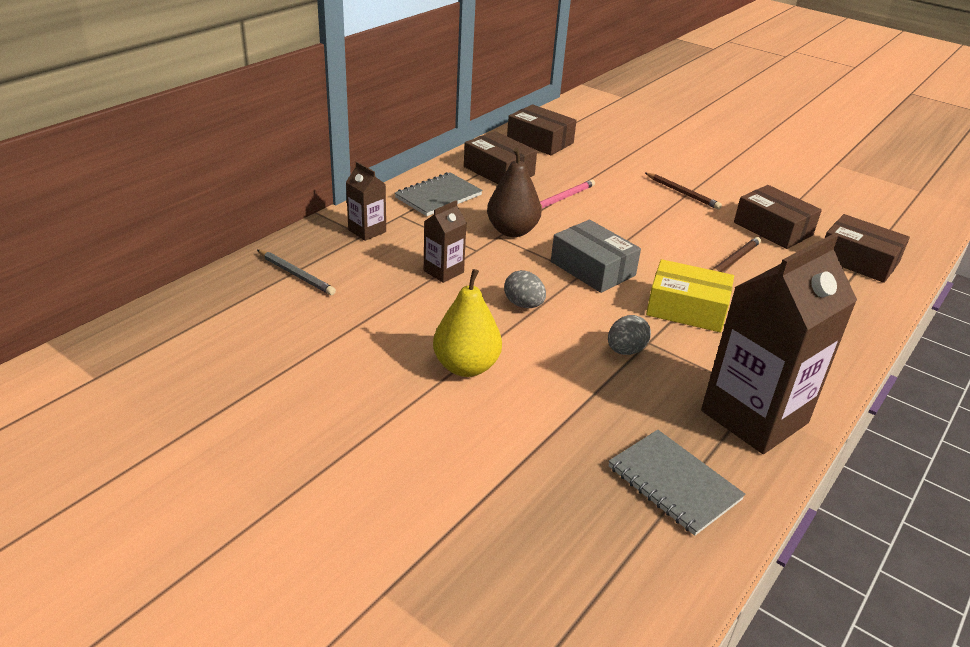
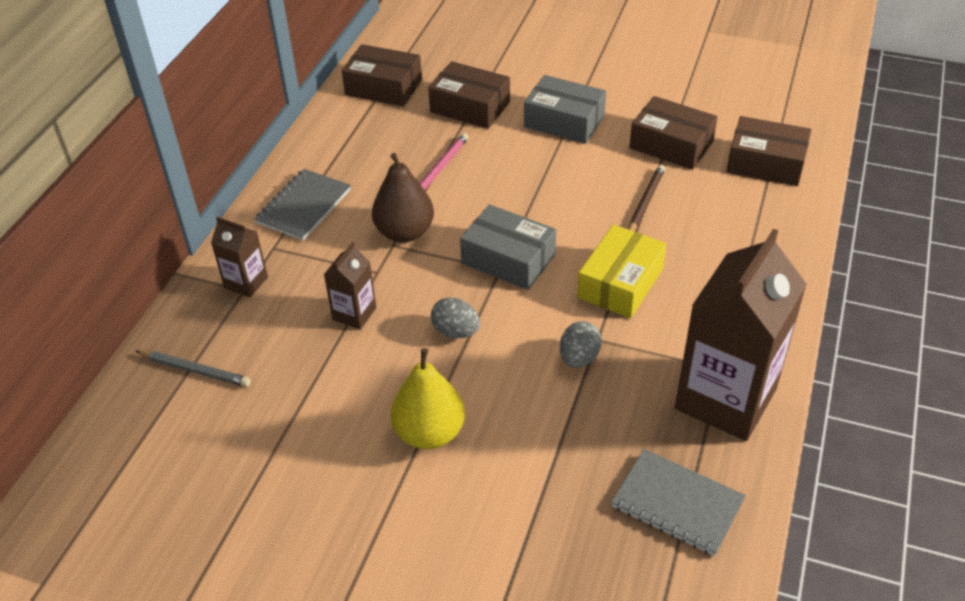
camera: 15 degrees left, 10 degrees up
brown box [464,131,537,184] -> brown box moved to [428,61,510,129]
brown pencil [645,173,722,210] -> grey box [524,75,606,144]
yellow box [646,259,734,332] -> yellow box turned 60 degrees counterclockwise [577,224,666,318]

